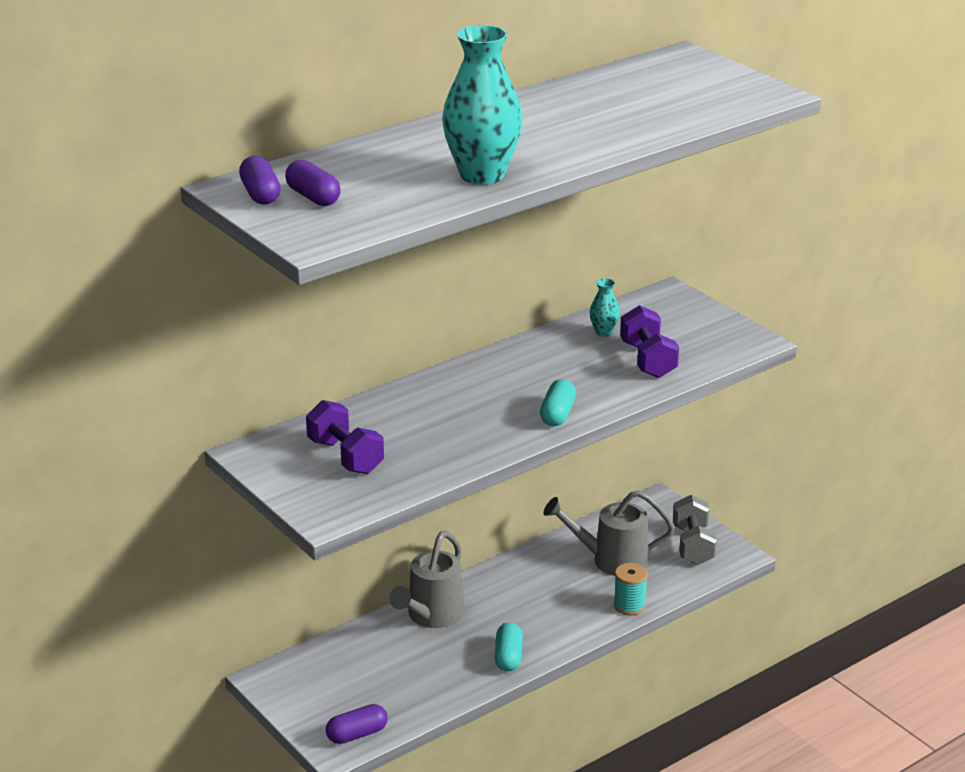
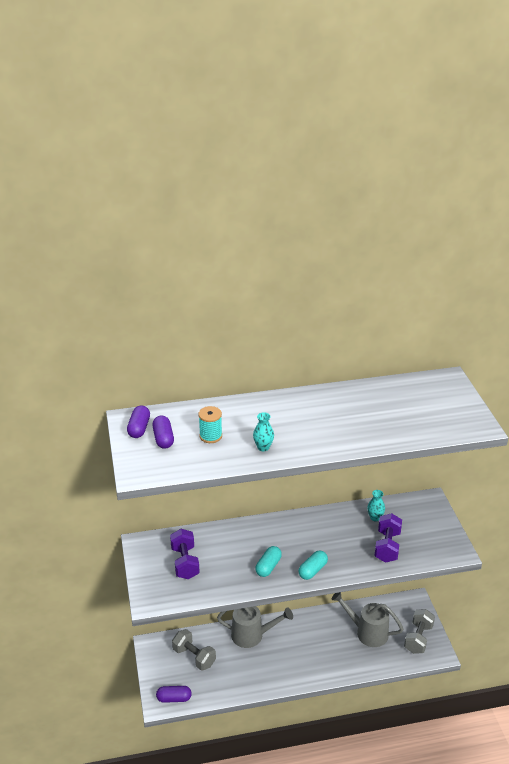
camera: 25 degrees right, 5 degrees up
grey watering can [389,531,465,628] -> grey watering can turned 135 degrees counterclockwise [217,606,293,648]
turquoise vase [442,25,523,184] -> turquoise vase [253,412,274,451], size x0.45
turquoise capsule [494,622,523,672] -> turquoise capsule moved to [255,546,282,577]
turquoise spool [614,563,648,615] -> turquoise spool moved to [199,406,222,443]
none -> grey dumbbell [172,629,216,671]

